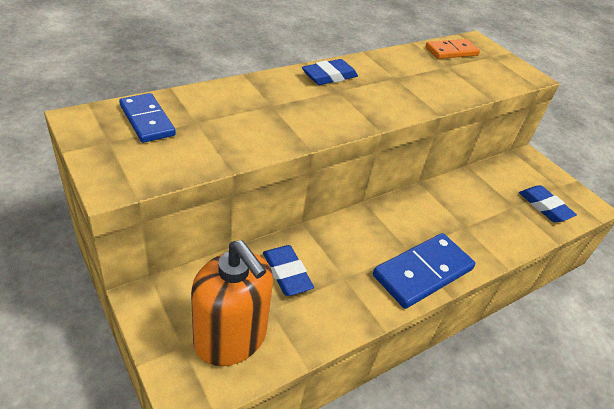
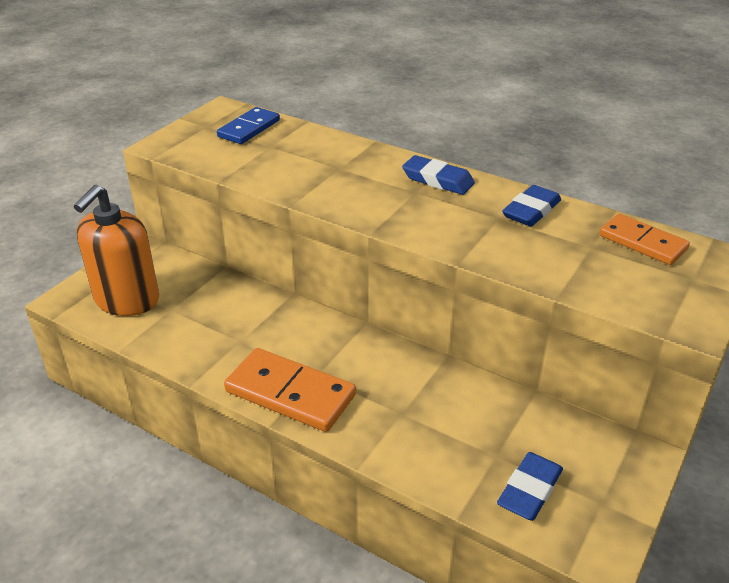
camera: 70 degrees right, 5 degrees down
blue eraser [263,245,314,296] -> blue eraser moved to [502,185,561,227]
blue domino [373,233,475,309] -> orange domino [224,348,356,432]

